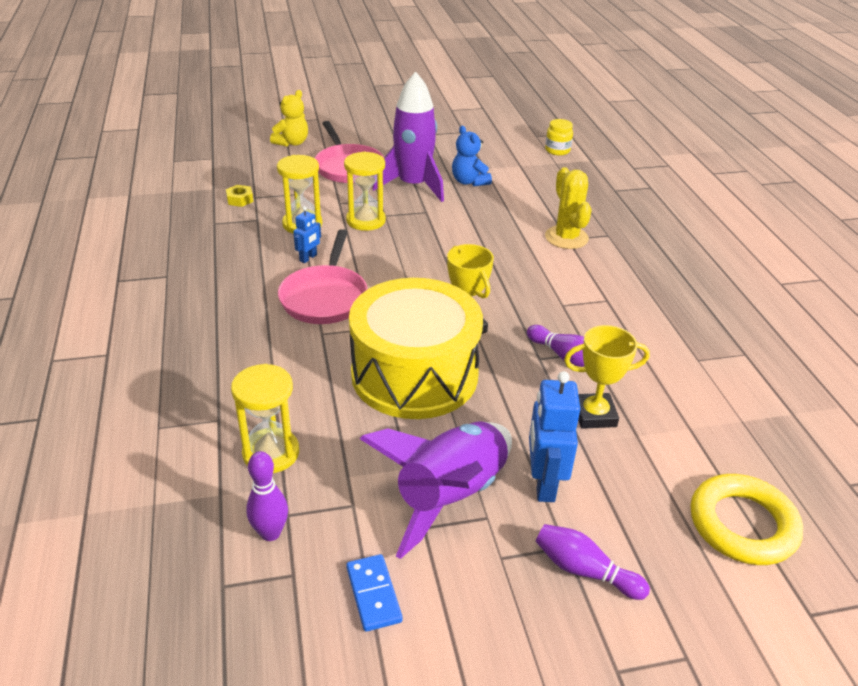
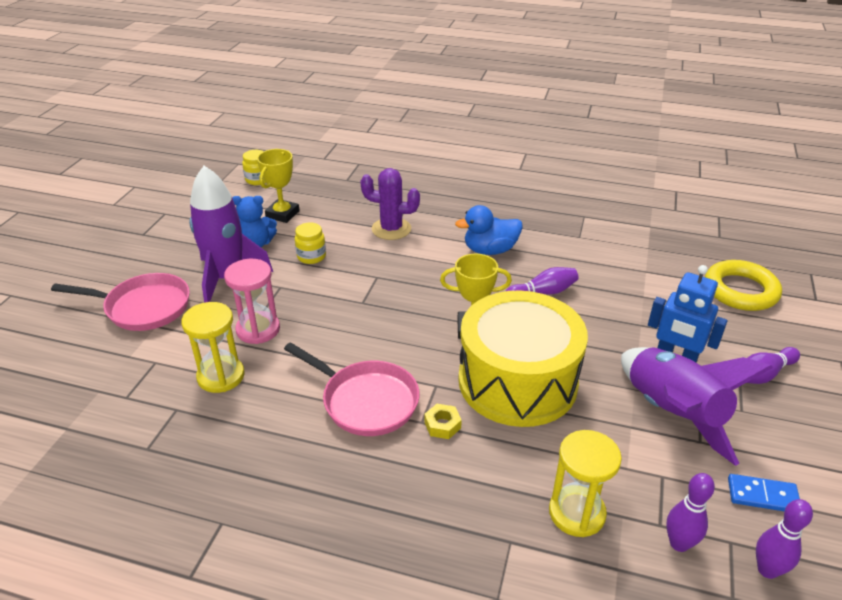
camera: 60 degrees left, 0 degrees up
yellow nut [226,185,253,207] -> yellow nut moved to [424,404,462,439]
yellow teddy bear [270,90,308,147] -> none
blue robot [293,206,321,263] -> none
yellow hourglass [344,152,386,231] -> pink hourglass [224,259,280,344]
yellow cactus [545,167,592,249] -> purple cactus [360,168,420,240]
yellow trophy [564,325,650,429] -> yellow trophy moved to [257,149,300,223]
none -> yellow jar [295,222,326,264]
none -> blue duck [455,205,523,255]
none -> purple bowling pin [756,499,813,579]

